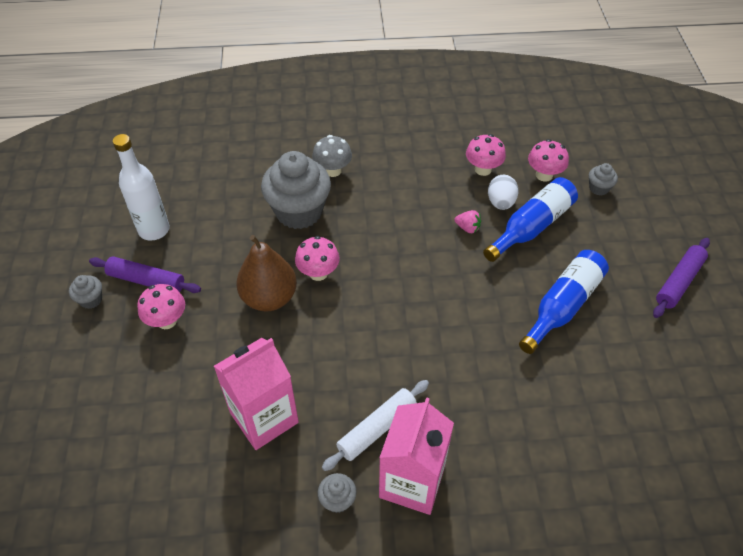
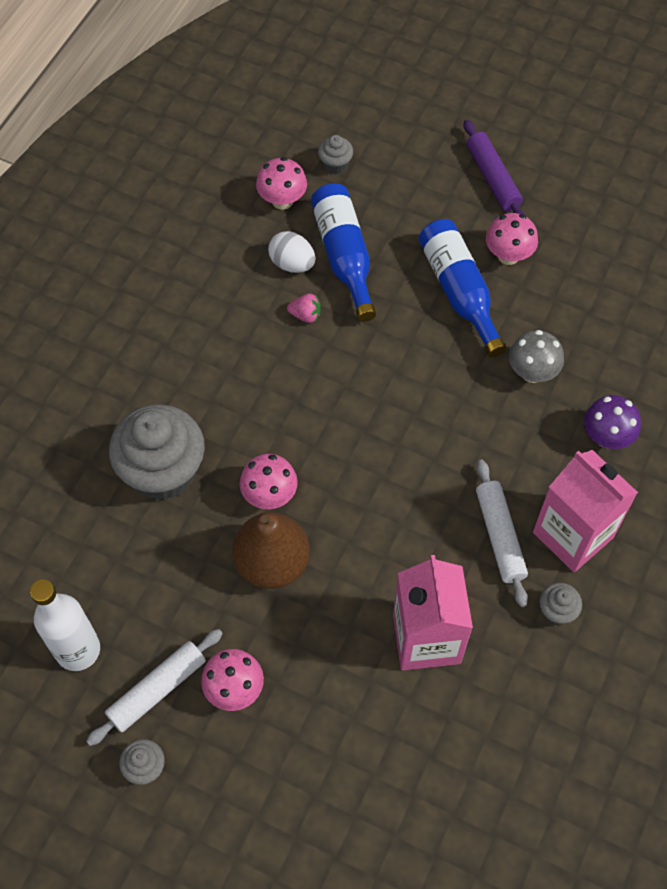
camera: 60 degrees left, 10 degrees up
purple rolling pin [89,256,201,293] -> white rolling pin [86,629,223,746]
grey mushroom [312,135,352,177] -> grey mushroom moved to [509,330,564,383]
pink strawberry [455,210,481,233] -> pink strawberry turned 45 degrees clockwise [287,293,321,323]
pink mushroom [466,134,506,176] -> pink mushroom moved to [486,213,538,265]
none -> purple mushroom [584,395,641,449]

